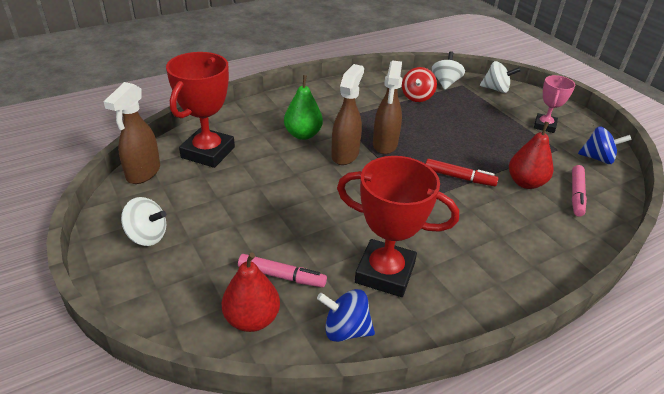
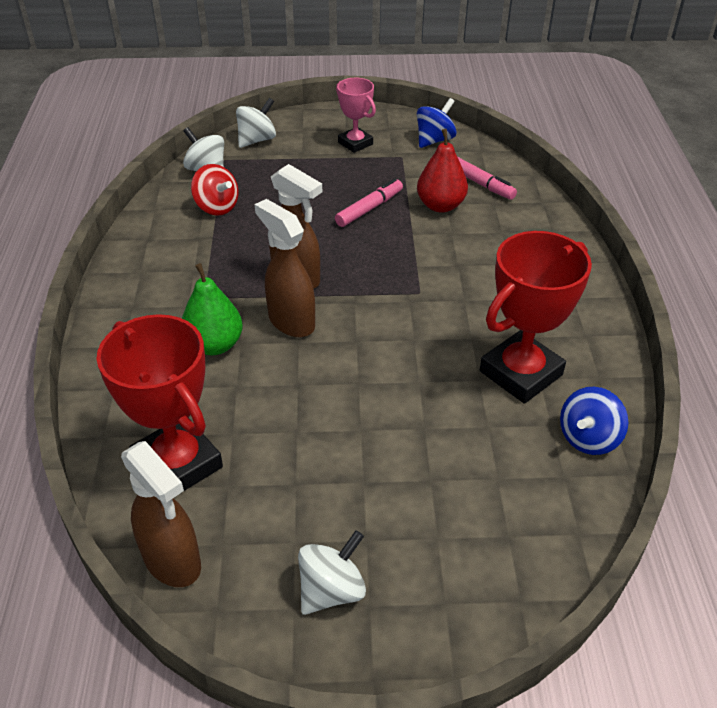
camera: 60 degrees left, 5 degrees up
red pear [222,253,280,332] -> none
pink marker [238,254,327,288] -> pink marker moved to [335,178,403,227]
red marker [426,159,499,186] -> none

